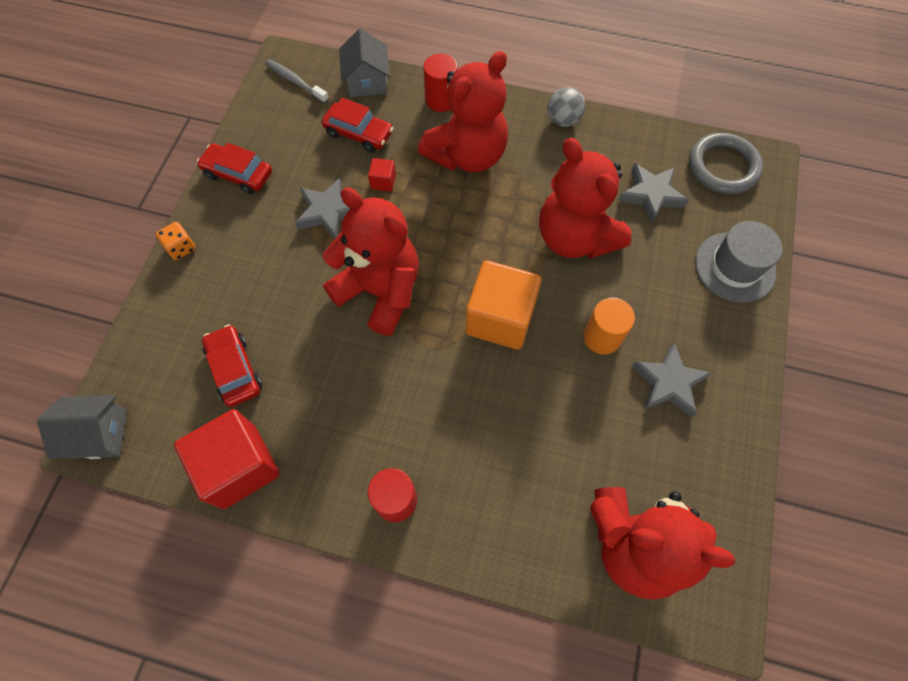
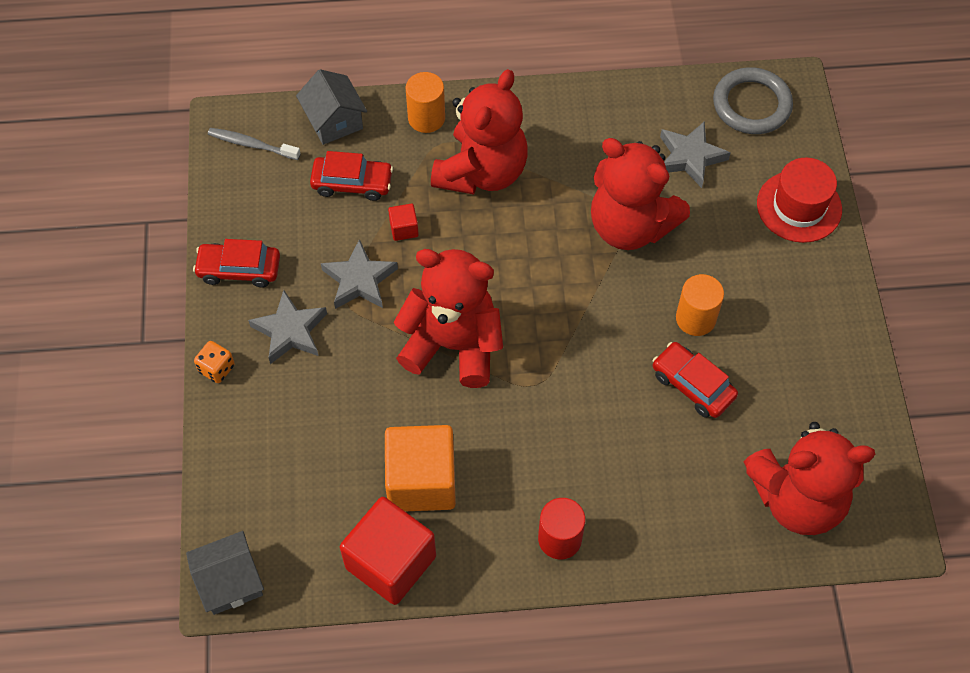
camera: 20 degrees left, 5 degrees down
red car [202,325,262,407] -> red car moved to [653,342,738,418]
red cylinder [423,54,458,112] -> orange cylinder [406,72,445,133]
orange cube [466,260,542,350] -> orange cube moved to [385,425,456,511]
grey ball [548,87,585,127] -> none
grey star [632,343,711,417] -> grey star moved to [248,290,327,364]
grey hat [695,221,783,303] -> red hat [757,157,842,243]

